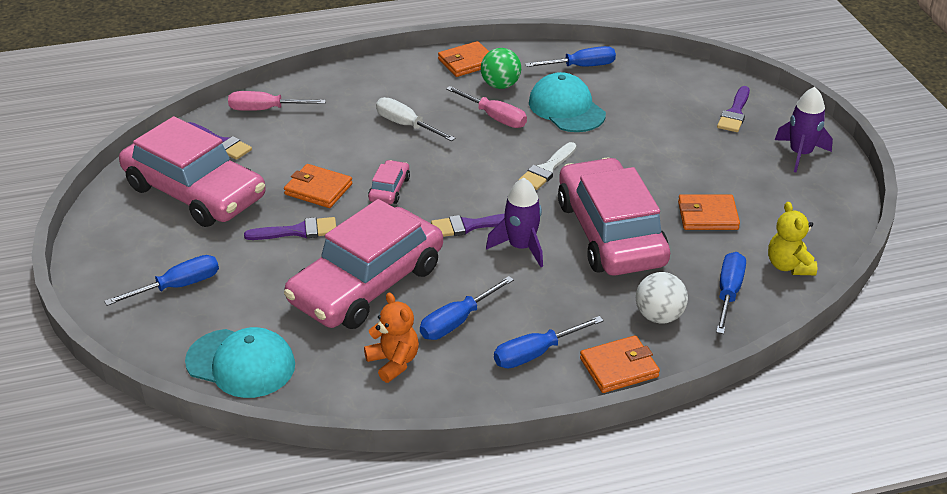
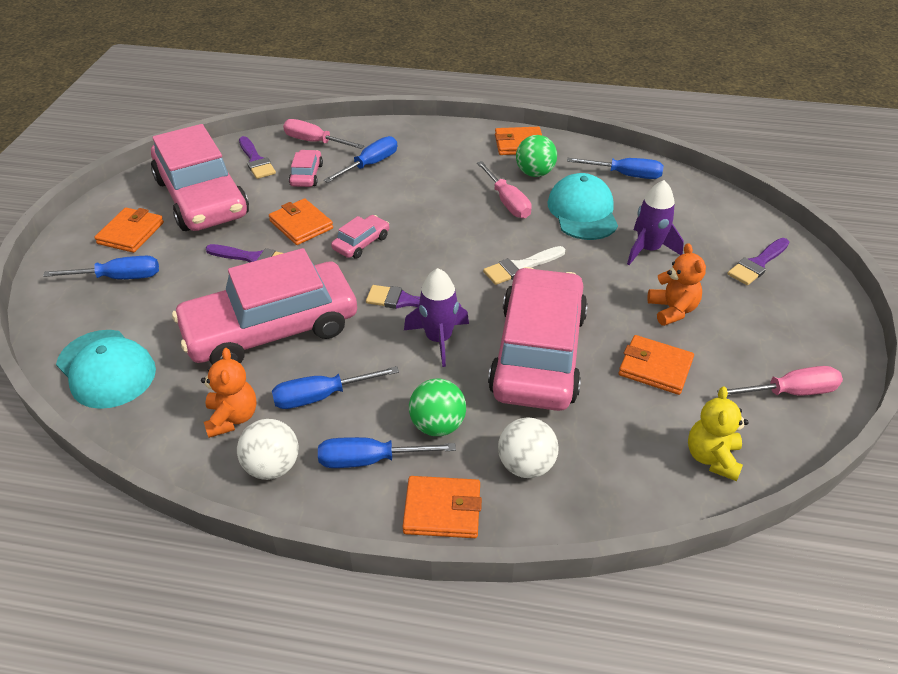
camera: 25 degrees right, 5 degrees up
white screwdriver [376,97,456,141] -> none
blue screwdriver [716,252,746,334] -> blue screwdriver moved to [324,136,397,183]
purple rocket [775,87,833,173] -> purple rocket moved to [627,180,684,265]
none -> orange wallet [94,208,164,253]
none -> white ball [237,419,298,480]
none -> pink car [289,150,323,187]
none -> green ball [409,379,466,436]
none -> orange teddy bear [647,243,706,326]
none -> pink screwdriver [717,366,843,396]

